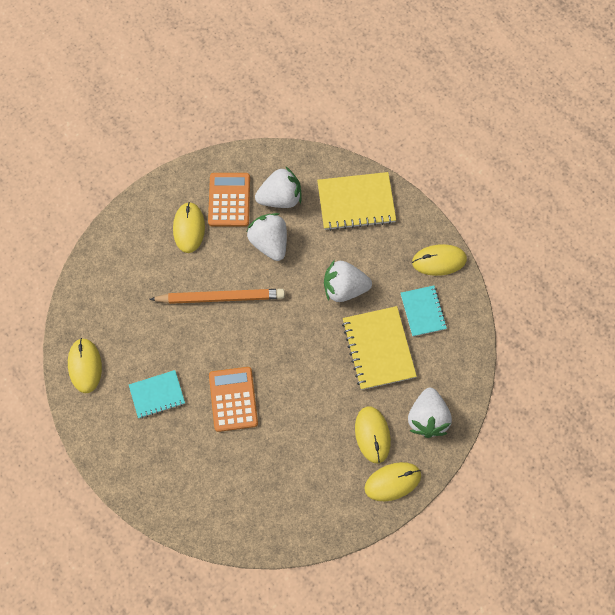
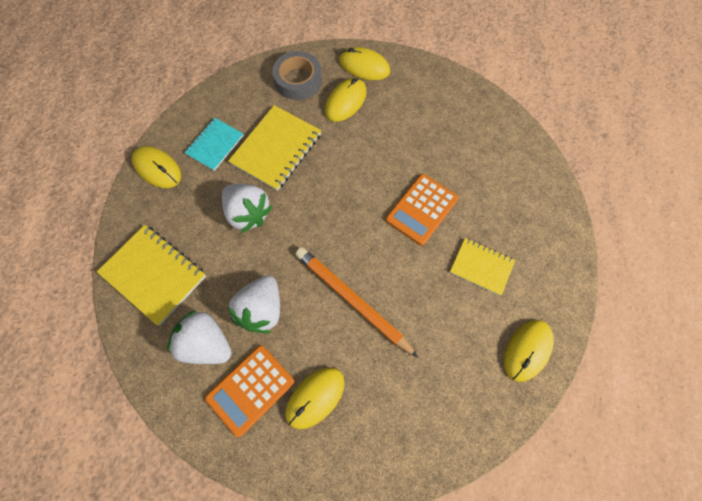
camera: 135 degrees left, 0 degrees up
turquoise notebook [129,370,185,419] -> yellow notebook [450,238,515,296]
white strawberry [408,388,452,438] -> grey tape [272,51,322,100]

